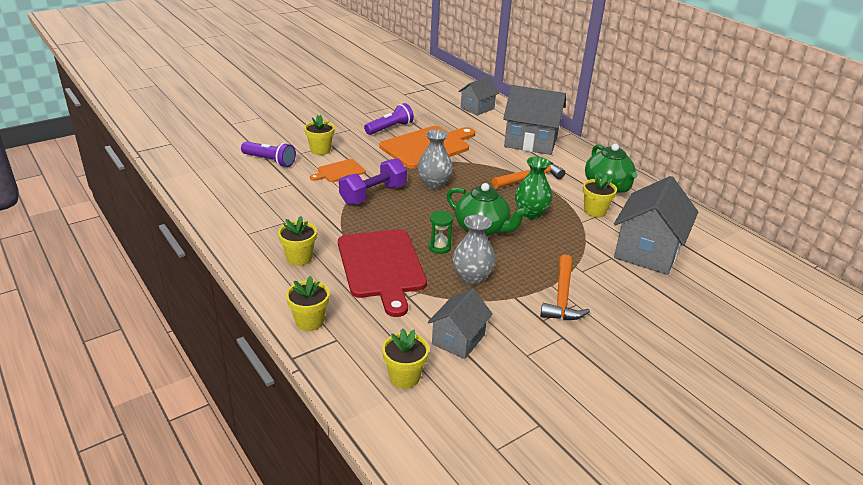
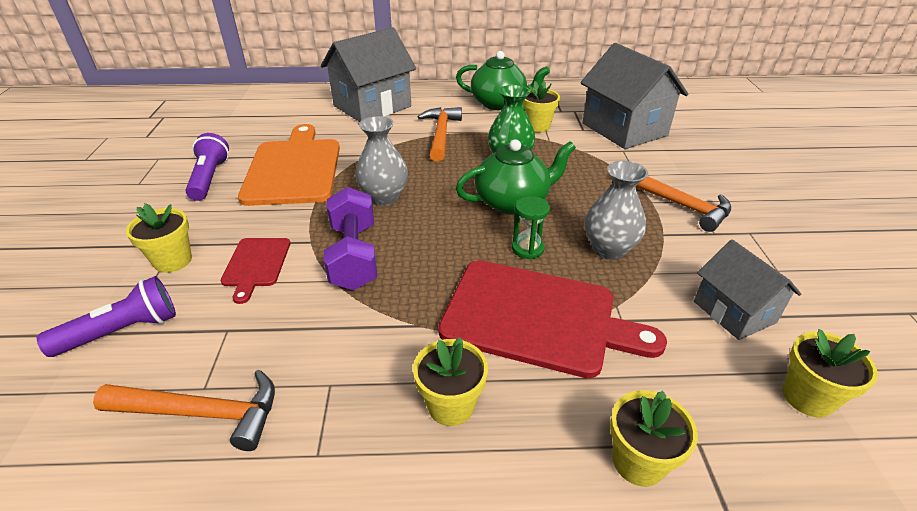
camera: 55 degrees left, 5 degrees up
orange cutting board [310,159,366,182] -> red cutting board [221,238,290,304]
grey house [458,76,499,116] -> none
none -> orange hammer [93,370,275,451]

